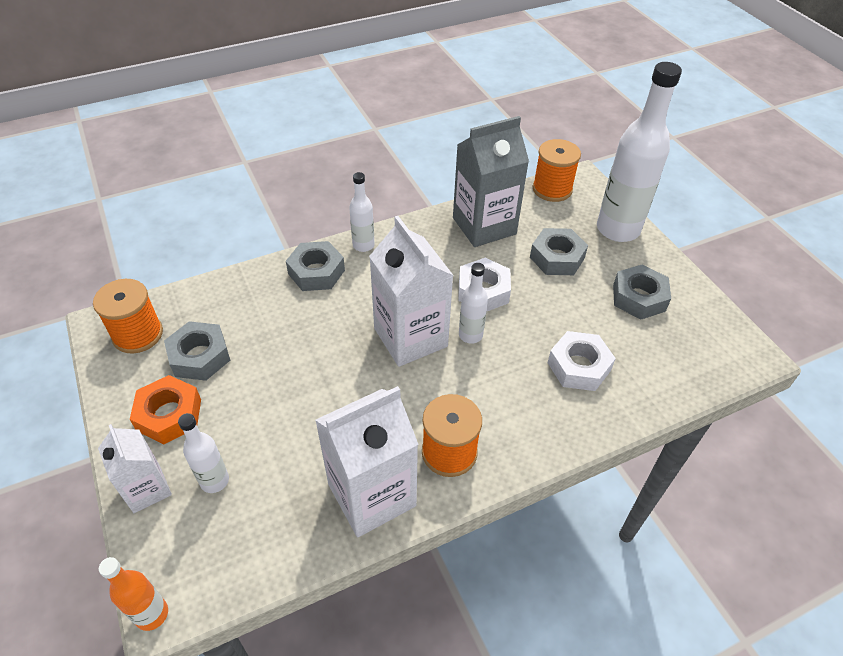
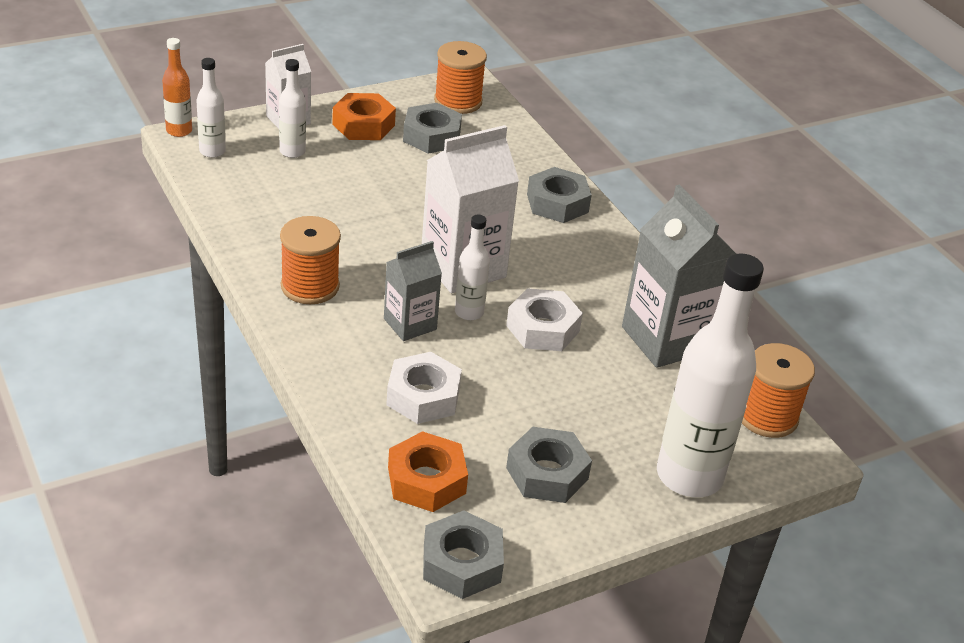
camera: 85 degrees right, 10 degrees down
white carton [315,386,419,537] -> none
white bottle [349,172,375,252] -> white bottle moved to [196,58,226,158]
grey nut [530,228,588,275] -> grey nut moved to [423,511,504,599]
none -> grey carton [384,241,442,341]
none -> orange nut [388,431,468,512]

